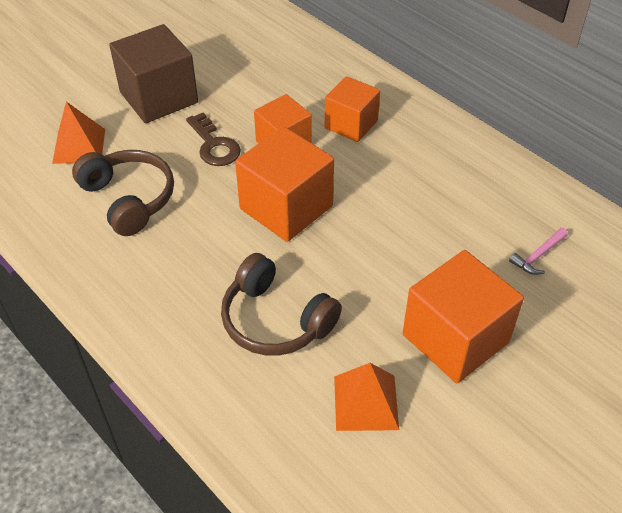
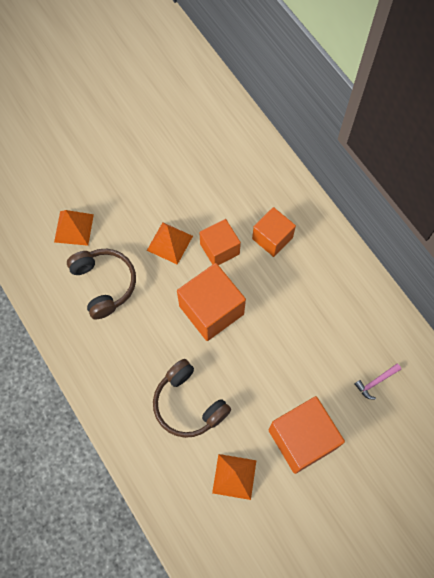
camera: 10 degrees right, 20 degrees up
brown cube [109,24,198,123] -> none
brown key [186,113,241,166] -> orange pyramid [147,222,193,265]

